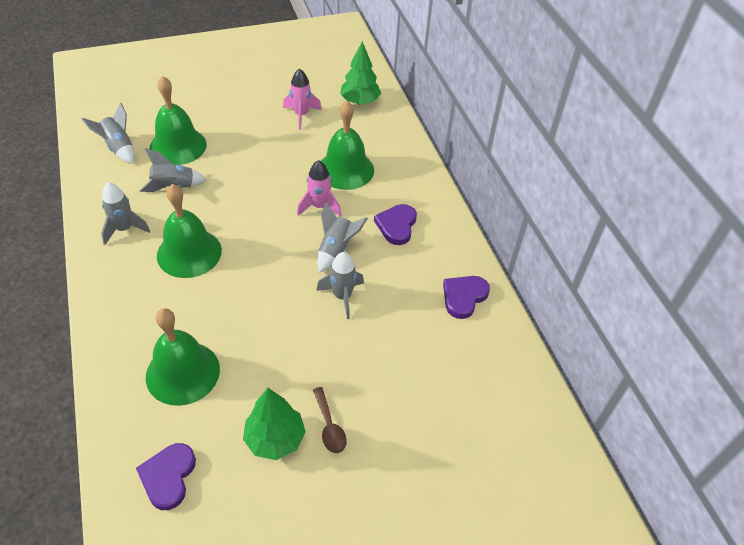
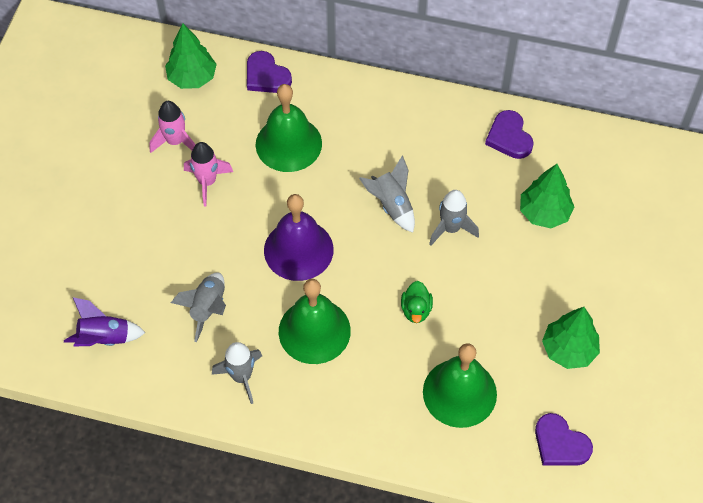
camera: 55 degrees left, 10 degrees up
grey rocket [82,103,135,164] -> purple rocket [64,297,145,346]
green bell [150,76,207,165] -> none
pink rocket [297,160,341,217] -> pink rocket moved to [184,142,233,206]
brown spoon [313,387,347,453] -> none
purple heart [374,204,417,245] -> purple heart moved to [247,51,292,93]
none -> purple bell [264,194,334,281]
none -> green duck [401,281,433,323]
none -> green tree [520,164,574,228]

